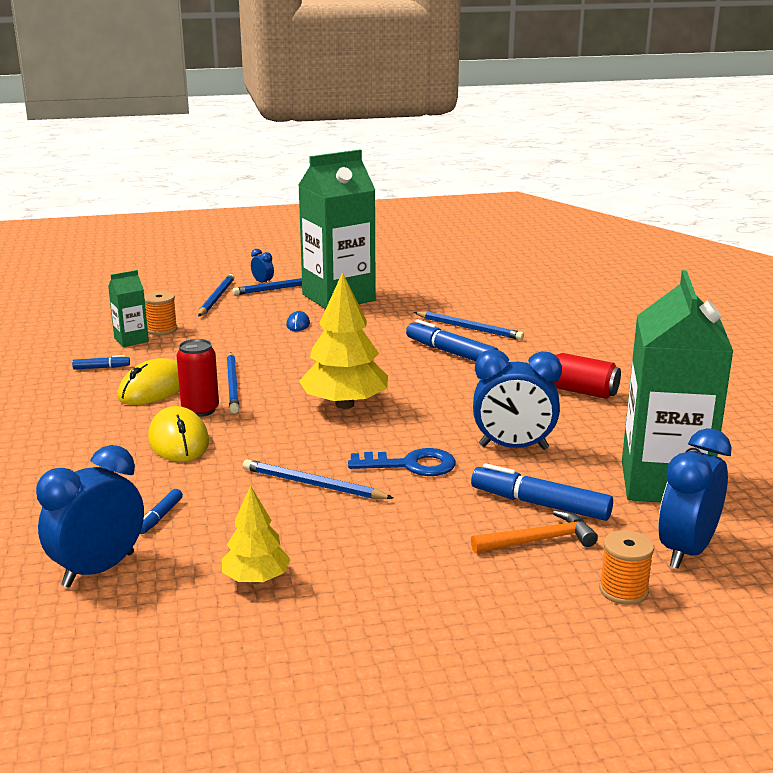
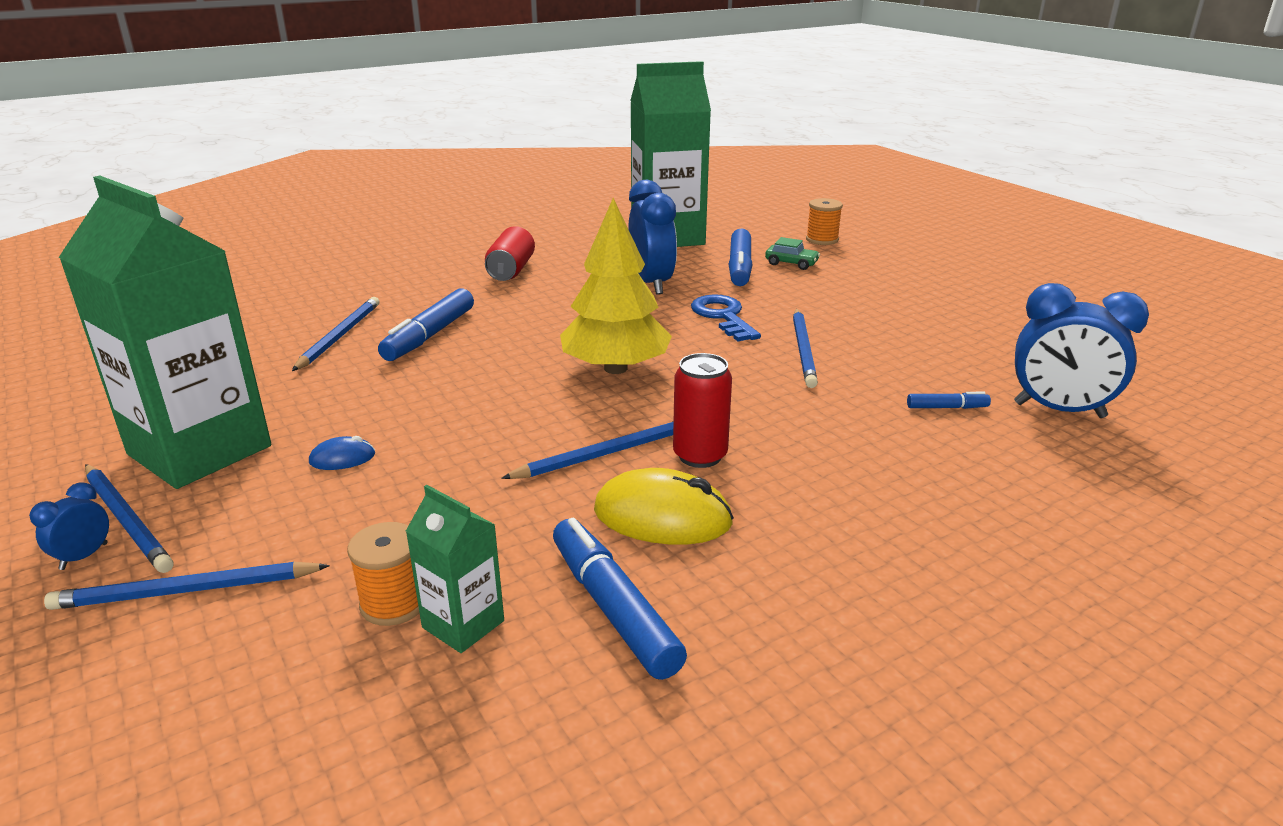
camera: 110 degrees left, 5 degrees up
blue marker [72,355,130,370] -> blue marker [553,518,687,680], size x2.00
yellow mouse [148,406,209,462] -> none
yellow tree [222,486,291,583] -> none
orange hammer [471,510,598,553] -> green car [765,237,820,270]
blue clock [658,428,732,569] -> none

